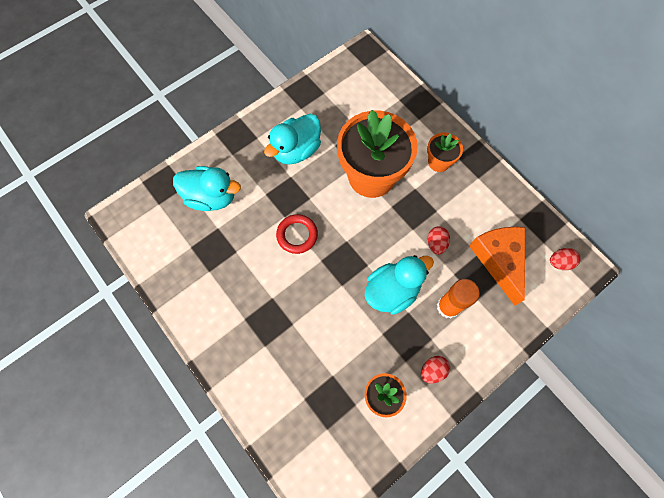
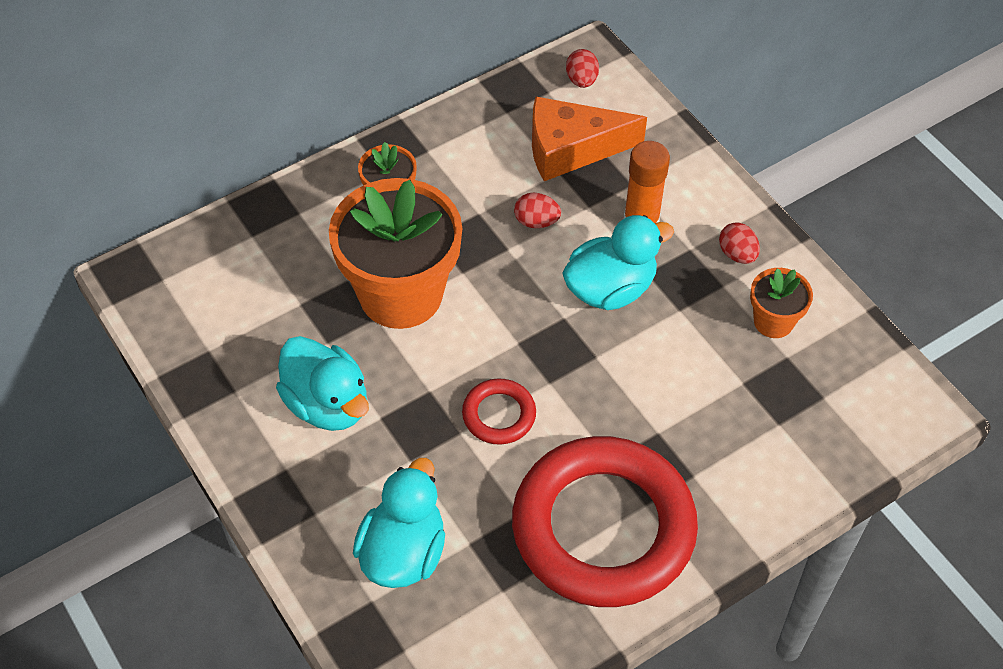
camera: 85 degrees left, 15 degrees down
turquoise duck [365,255,434,315] -> turquoise duck turned 90 degrees clockwise [562,215,674,310]
none -> red ring [512,436,698,607]

